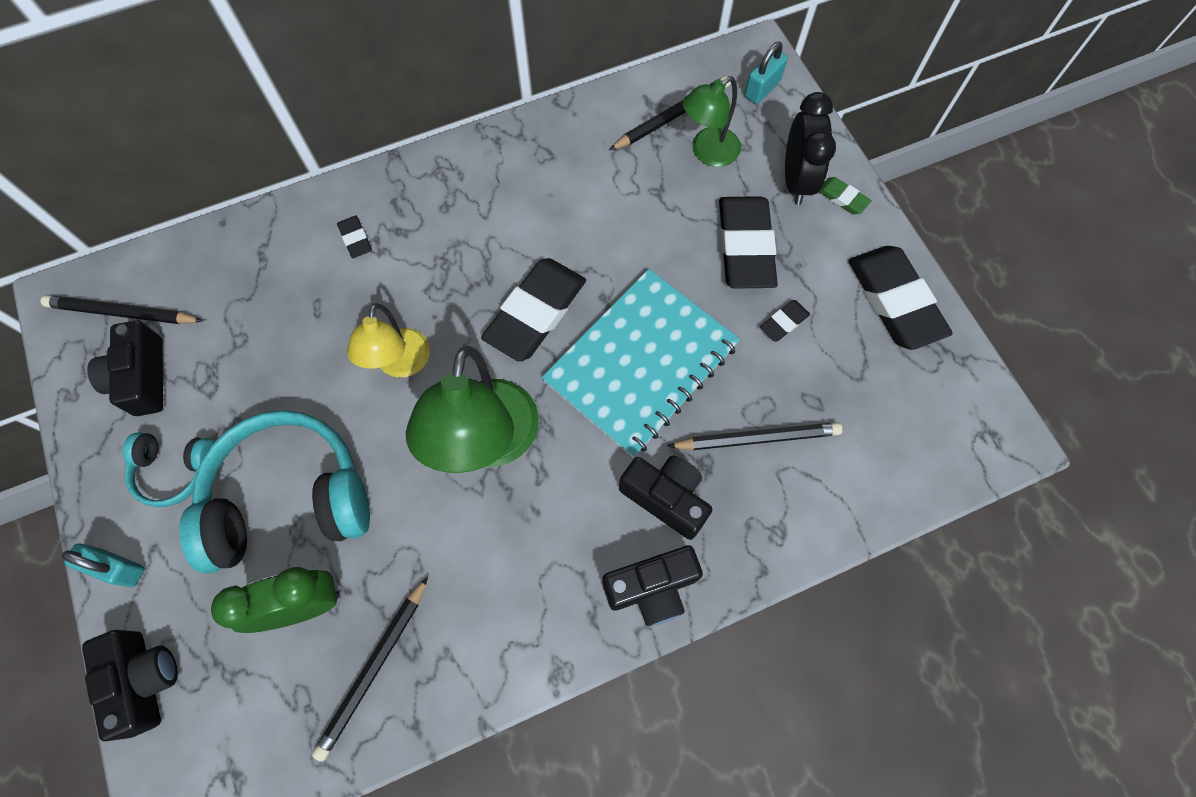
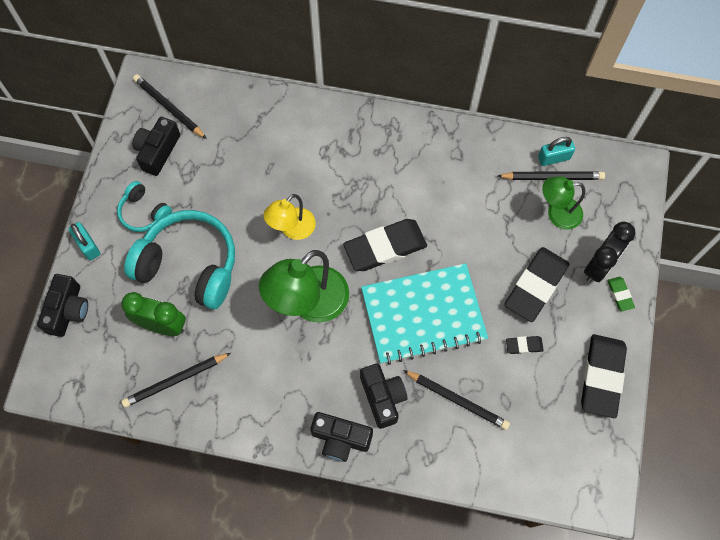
camera: 35 degrees right, 0 degrees up
black eraser [337,215,372,258] -> none
turquoise padlock [744,42,788,104] -> turquoise padlock moved to [538,137,575,166]

